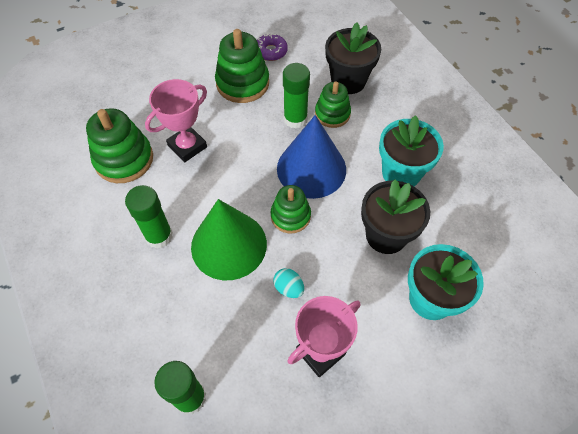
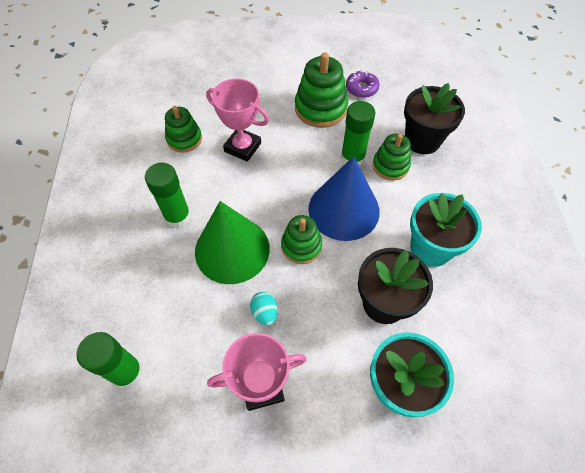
camera: 25 degrees right, 0 degrees up
green stacking toy [86,108,153,183] -> green stacking toy [165,106,202,153], size x0.64
pink trophy [145,79,207,162] -> pink trophy turned 45 degrees clockwise [206,78,269,162]

